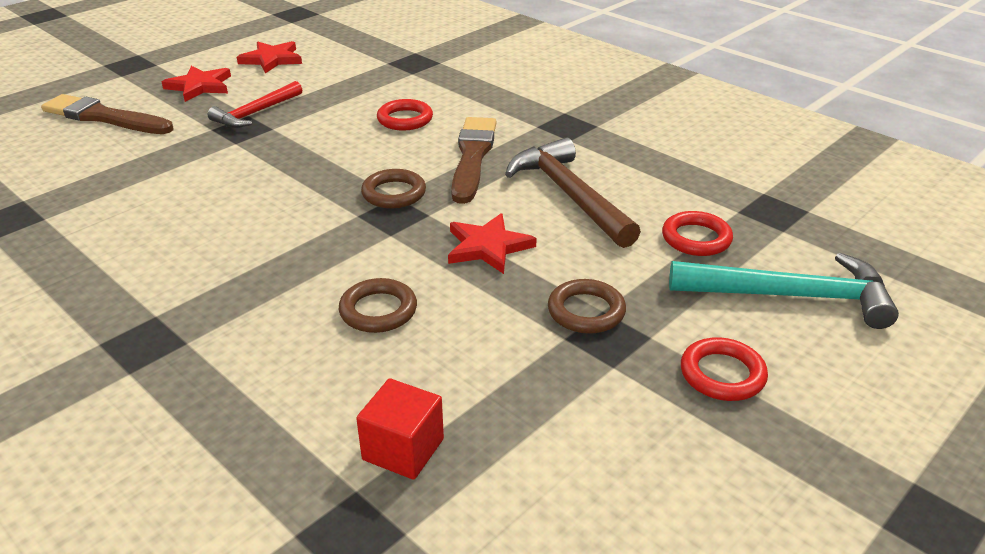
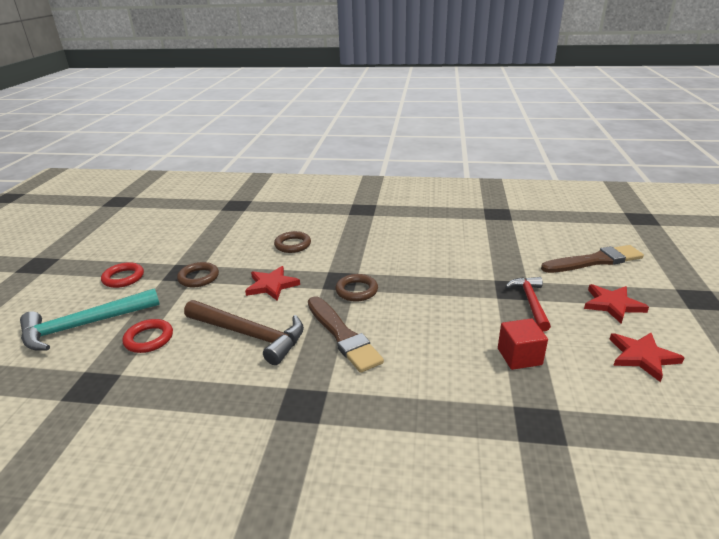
camera: 145 degrees right, 5 degrees down
red cube [356,378,444,480] -> red cube moved to [498,318,548,370]
red ring [377,99,433,131] -> none

